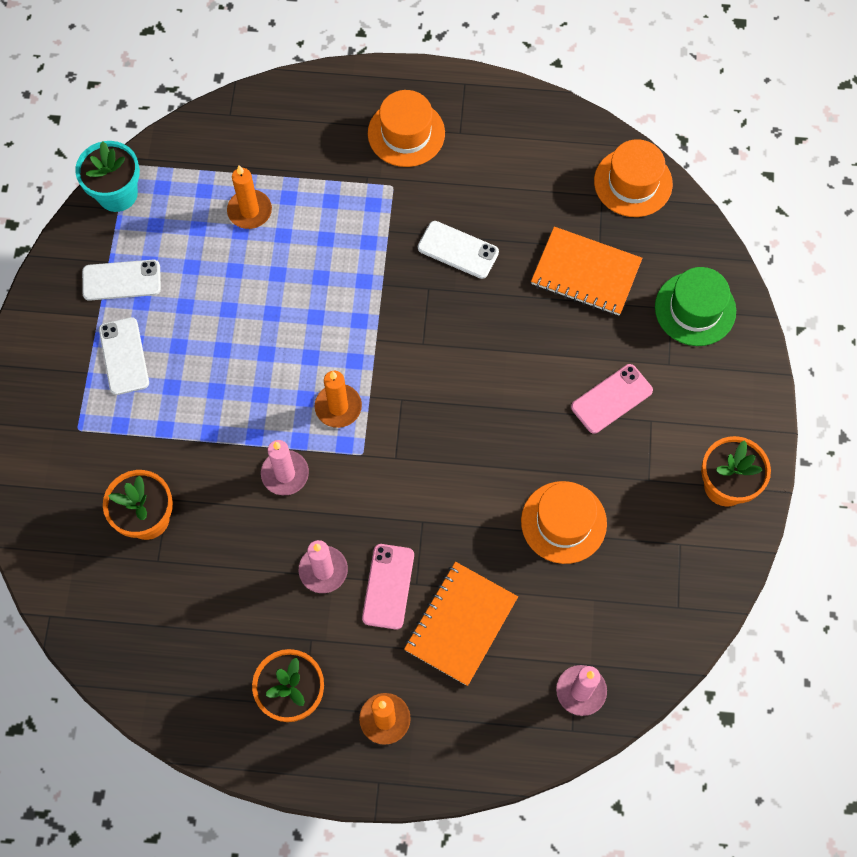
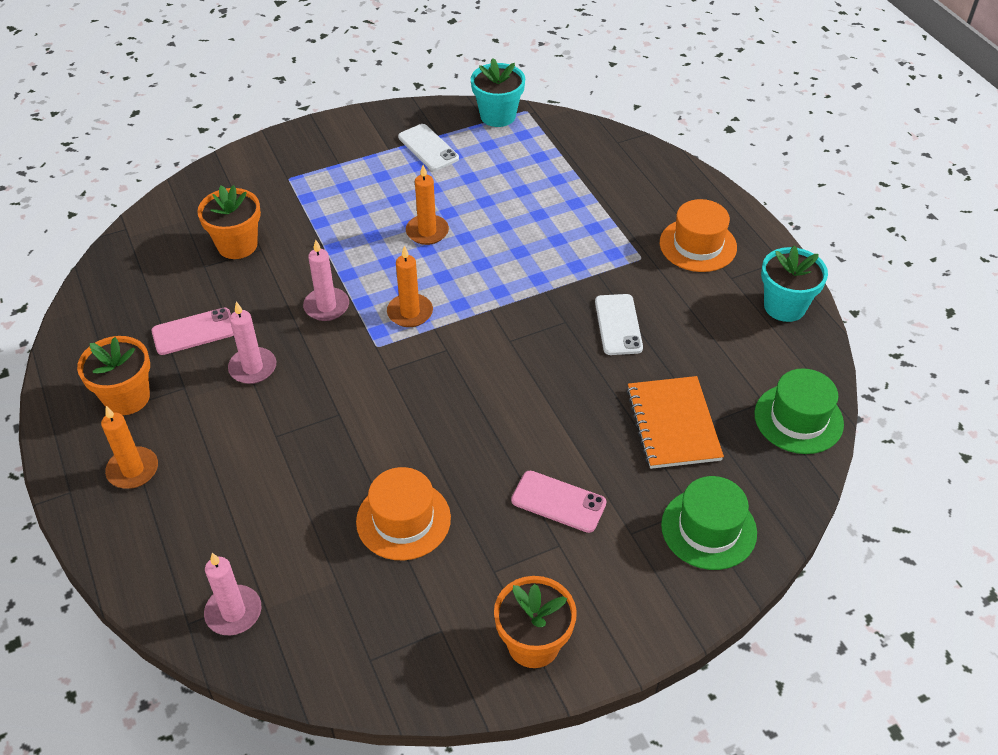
camera: 60 degrees right, 20 degrees down
white phone [99,317,149,395] -> none
orange candle [227,165,272,229] -> orange candle moved to [406,165,449,245]
pink phone [362,544,414,629] -> pink phone moved to [152,308,234,355]
orange notebook [404,562,518,686] -> none
orange hat [594,139,673,217] -> green hat [754,368,844,454]
none -> turquoise flower pot [761,246,828,322]

